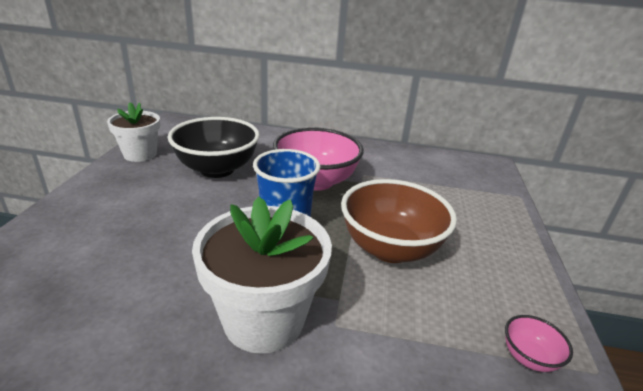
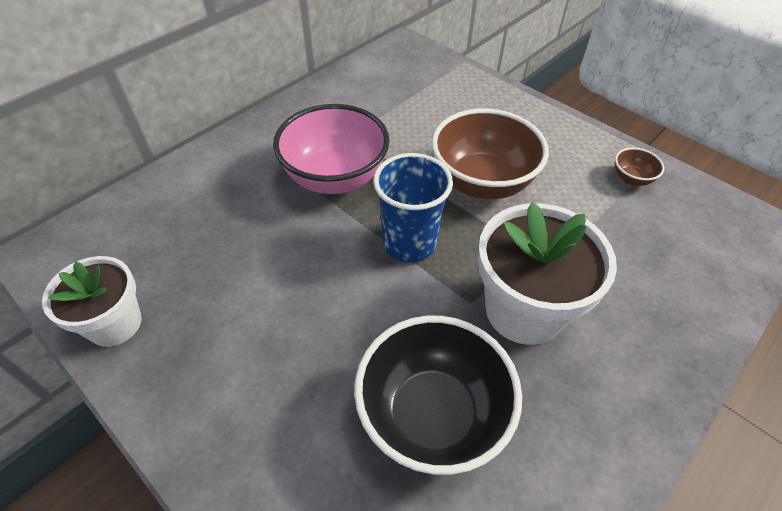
camera: 55 degrees left, 20 degrees up
black bowl [168,117,260,178] -> black bowl moved to [354,316,522,475]
pink bowl [505,315,573,372] -> brown bowl [615,148,665,186]

